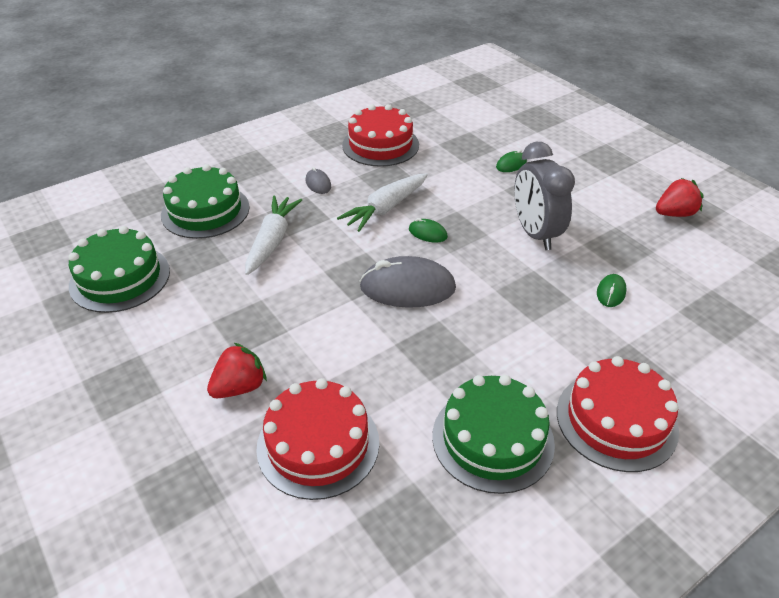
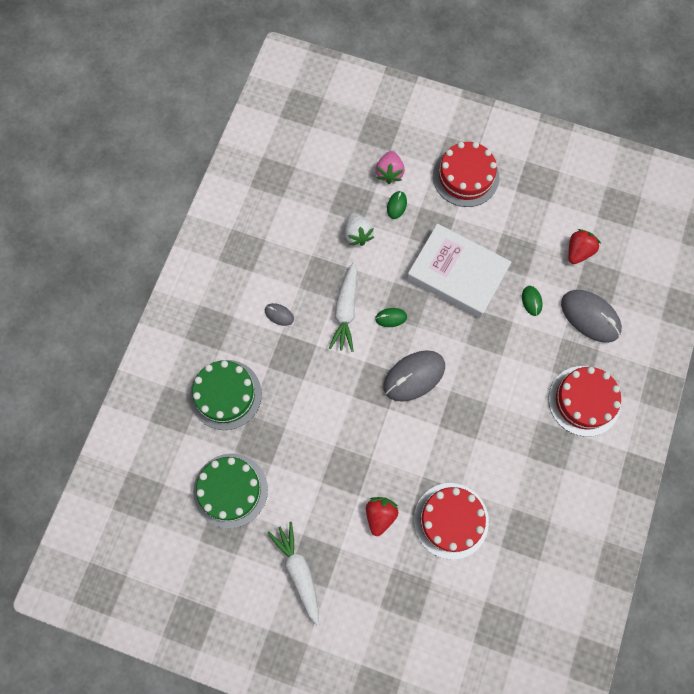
camera: 35 degrees left, 30 degrees up
white carrot [245,195,302,275] -> white carrot moved to [267,522,319,626]
red cake [342,104,419,167] -> red cake moved to [433,142,499,207]
green cake [432,375,555,494] -> none
grey clock [514,142,575,250] -> white book [407,224,511,318]
red strawberry [656,178,704,217] -> red strawberry moved to [568,229,601,264]
none -> white strawberry [345,213,374,246]
none -> pink strawberry [376,151,405,184]
none -> grey mouse [561,290,622,343]

